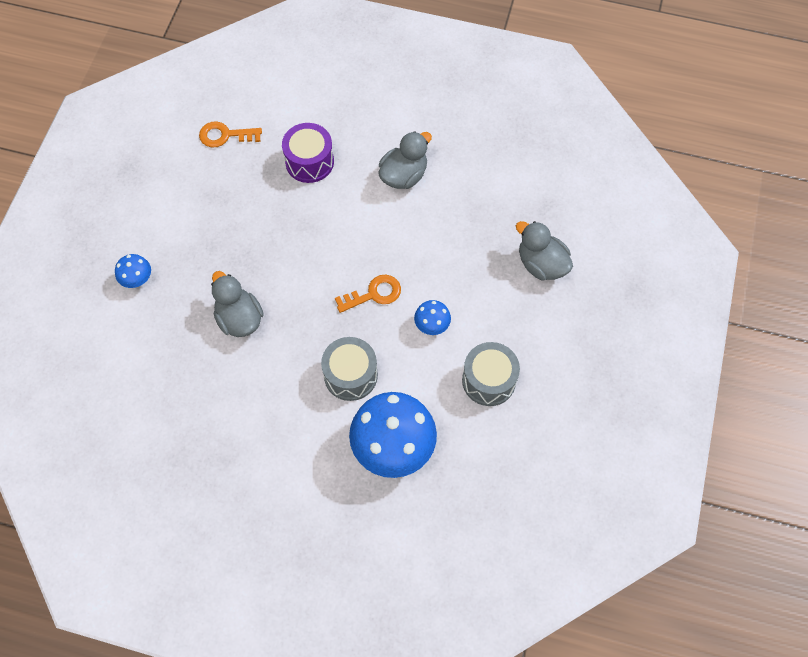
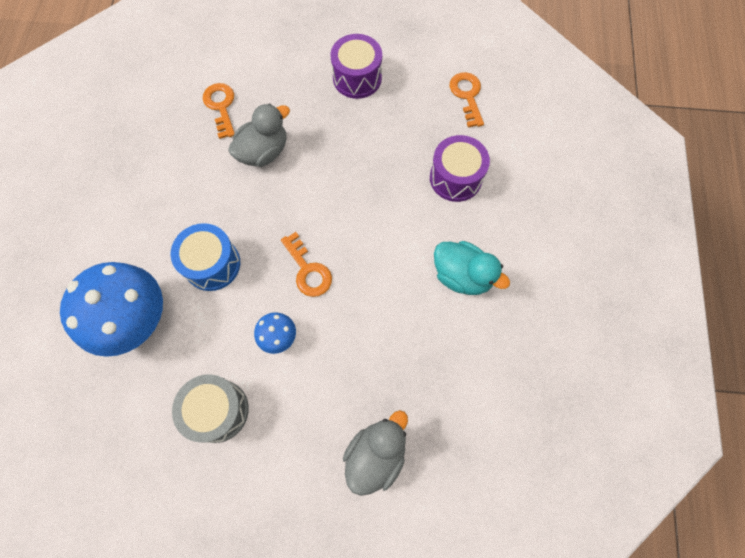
camera: 80 degrees right, 5 degrees up
blue mushroom [115,254,151,288] -> none
grey drum [321,337,378,401] -> blue drum [171,223,240,291]
grey duck [378,131,432,189] -> turquoise duck [434,241,510,295]
none -> orange key [203,83,234,139]
none -> purple drum [331,34,382,99]

